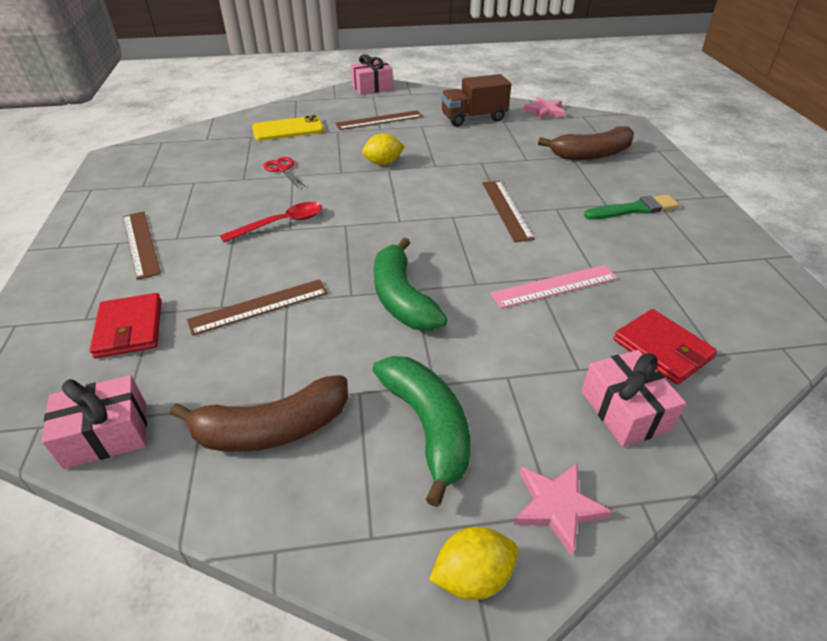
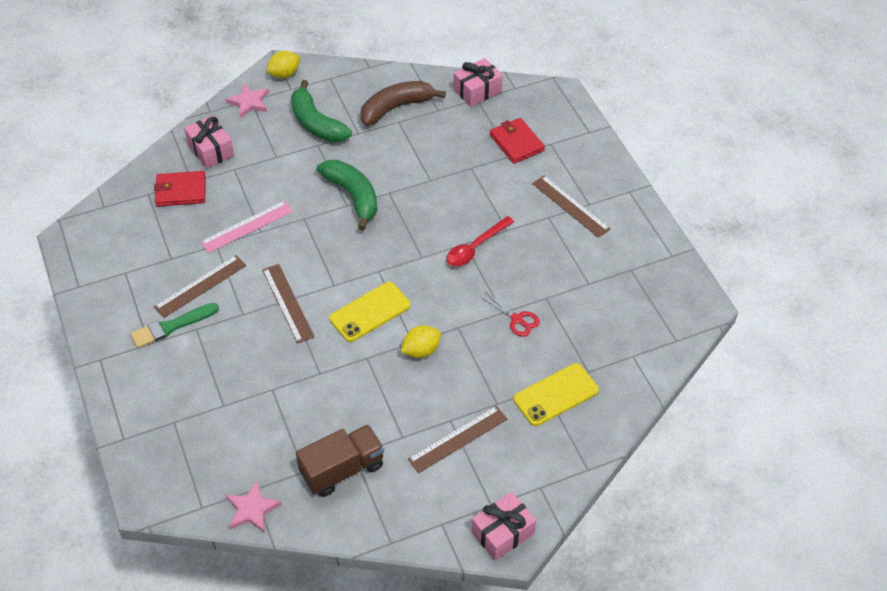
camera: 165 degrees right, 10 degrees up
brown ruler [187,279,328,336] -> brown ruler moved to [154,255,246,318]
brown banana [538,126,634,160] -> none
red wallet [614,309,717,385] -> red wallet turned 45 degrees counterclockwise [154,171,206,207]
none -> yellow phone [329,282,411,342]

